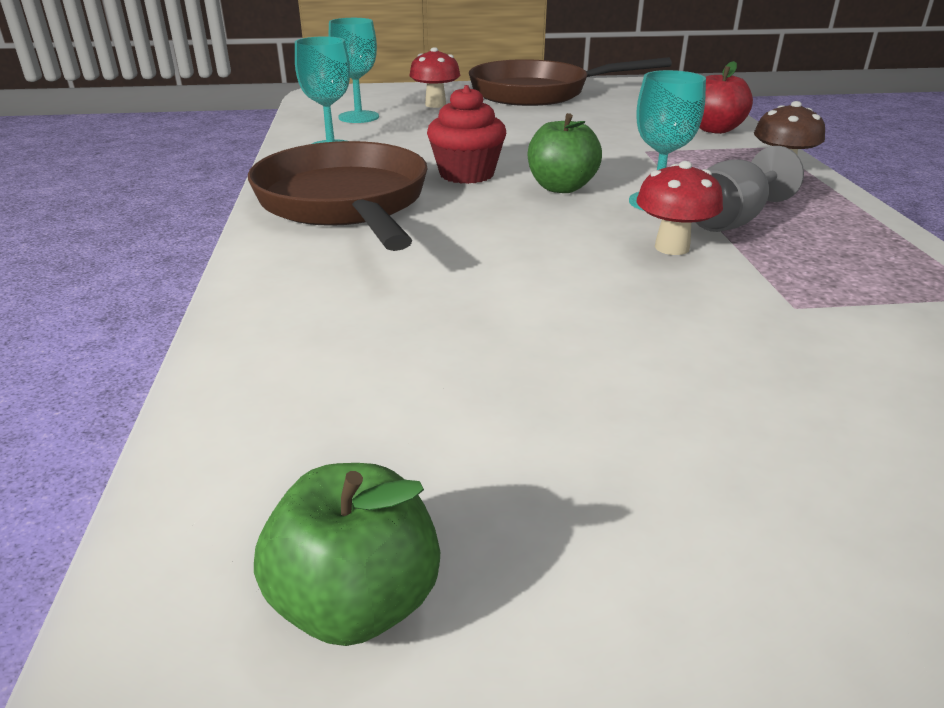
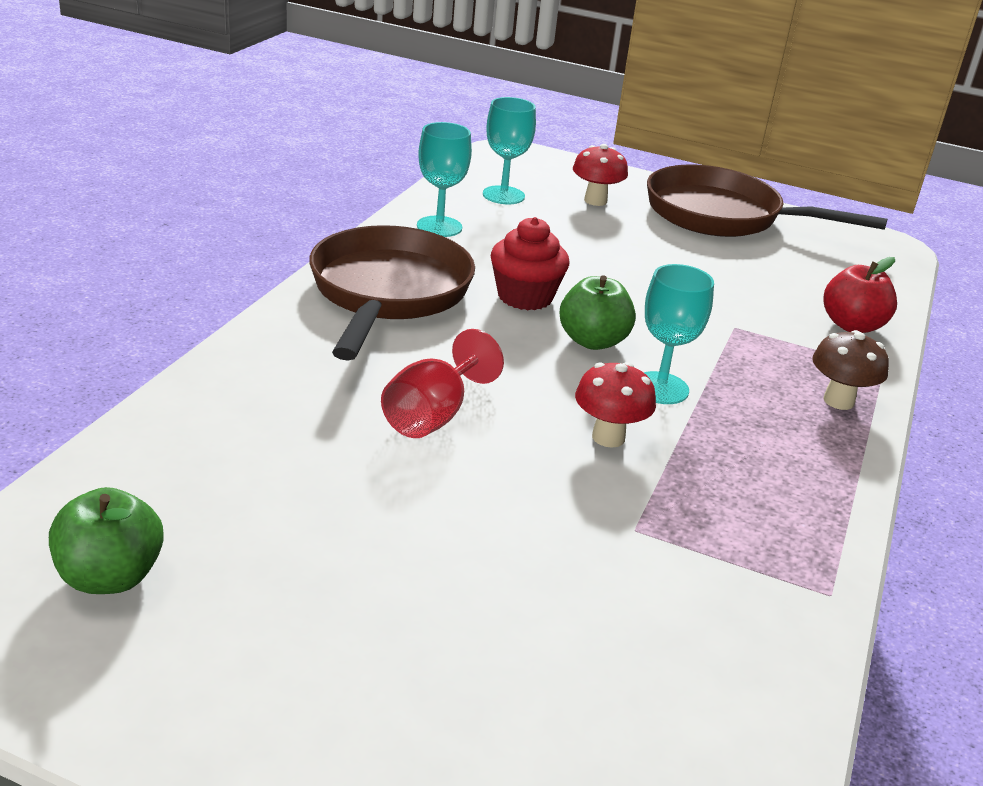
camera: 25 degrees right, 0 degrees up
grey goblet [695,146,804,232] -> none
none -> red goblet [381,329,504,438]

